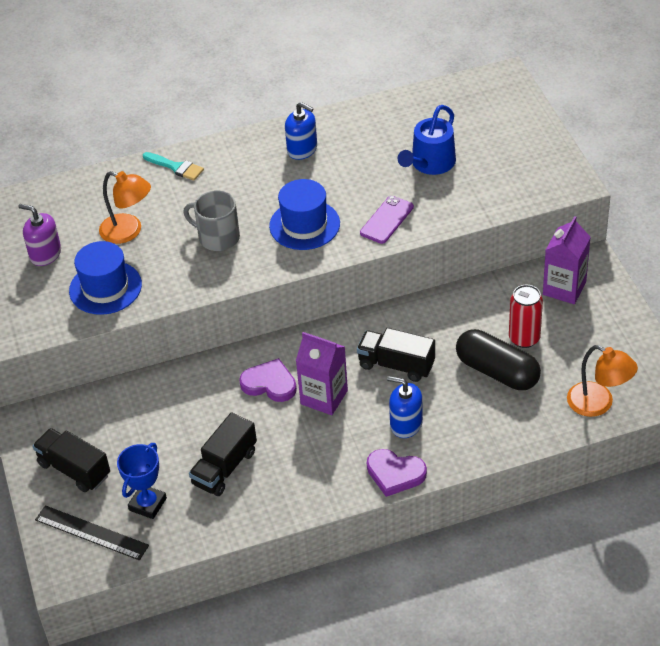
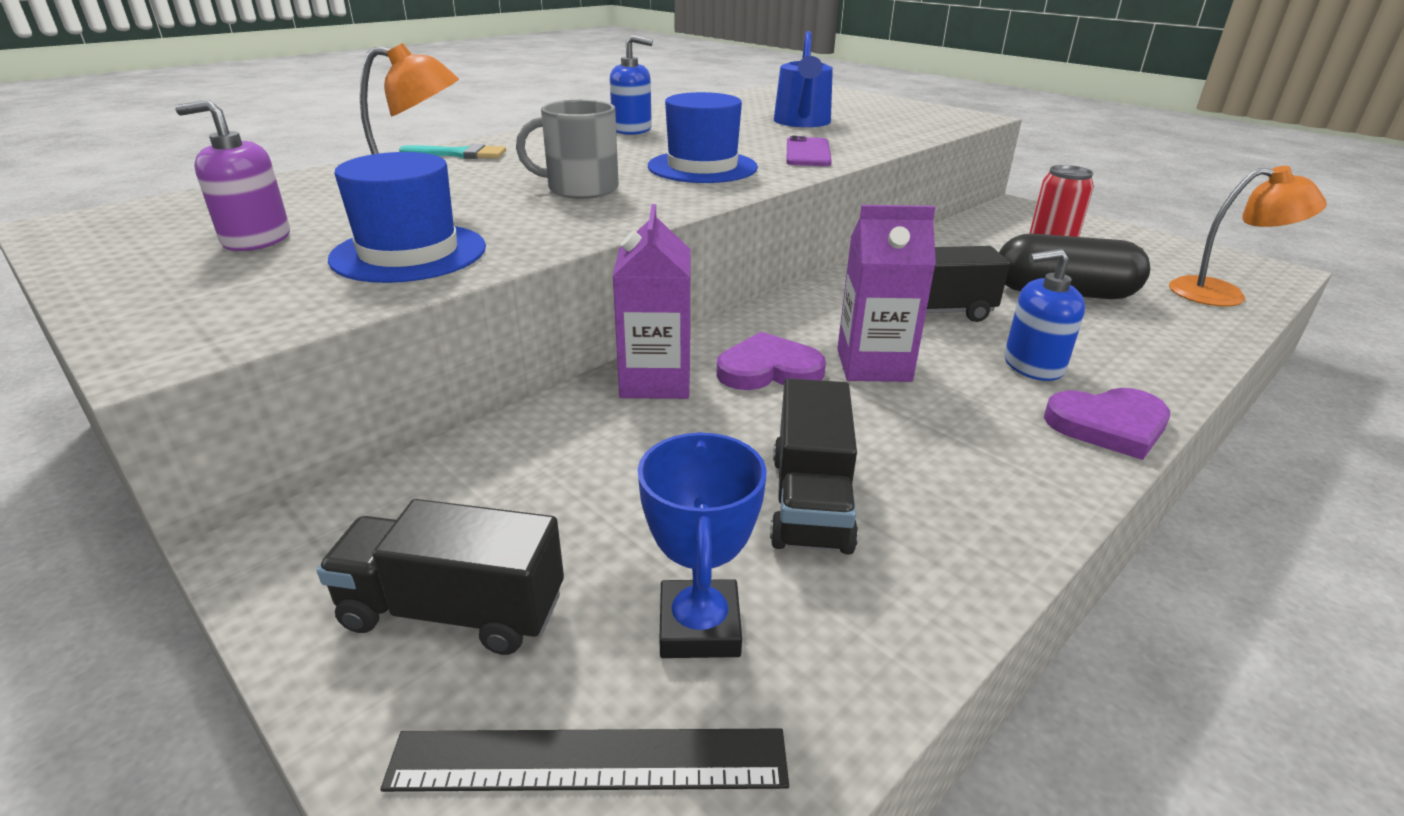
camera: 30 degrees left, 15 degrees down
purple carton [543,216,591,304] -> purple carton moved to [612,204,691,399]

